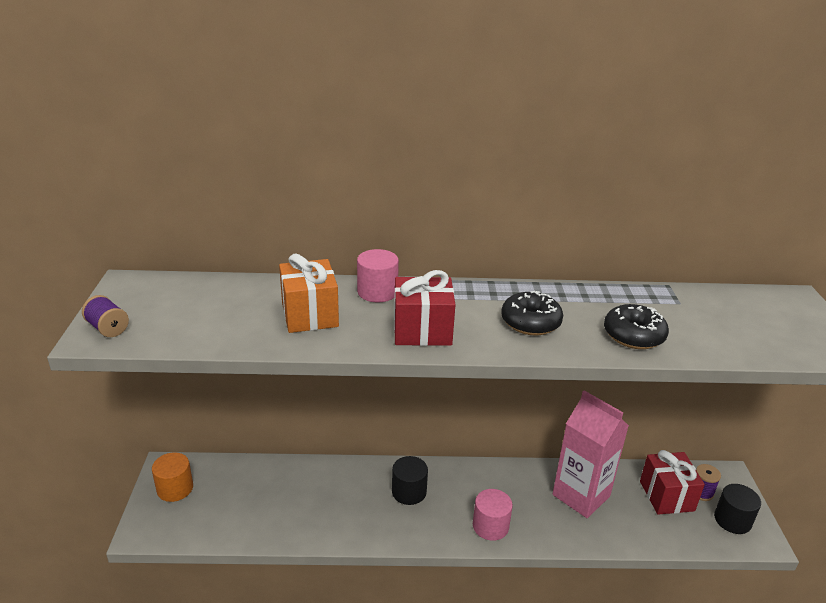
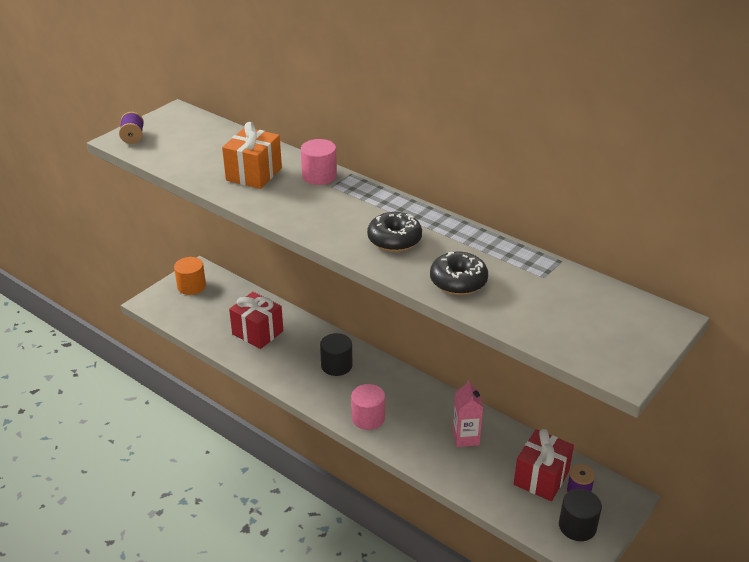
camera: 40 degrees right, 5 degrees up
red gift [394,270,455,346] -> red gift moved to [229,292,283,349]
pink carton [552,390,629,518] -> pink carton [453,380,483,447], size x0.57

